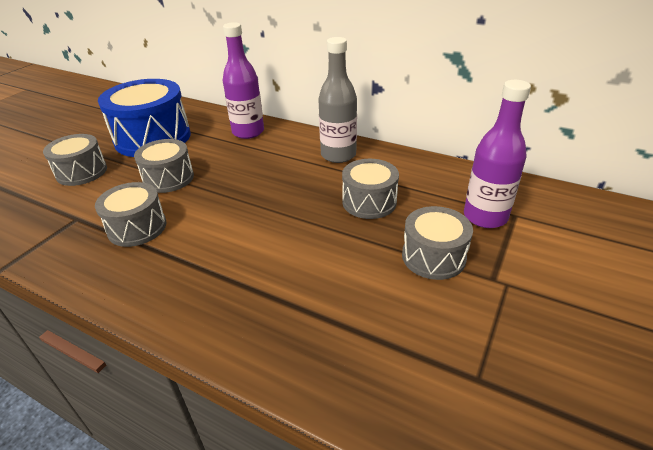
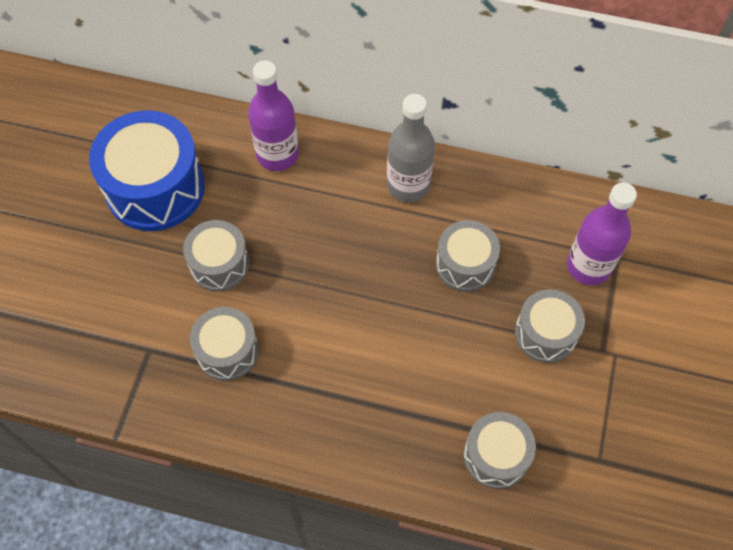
camera: 15 degrees left, 25 degrees up
grey drum [43,134,107,186] -> grey drum moved to [463,412,536,489]

